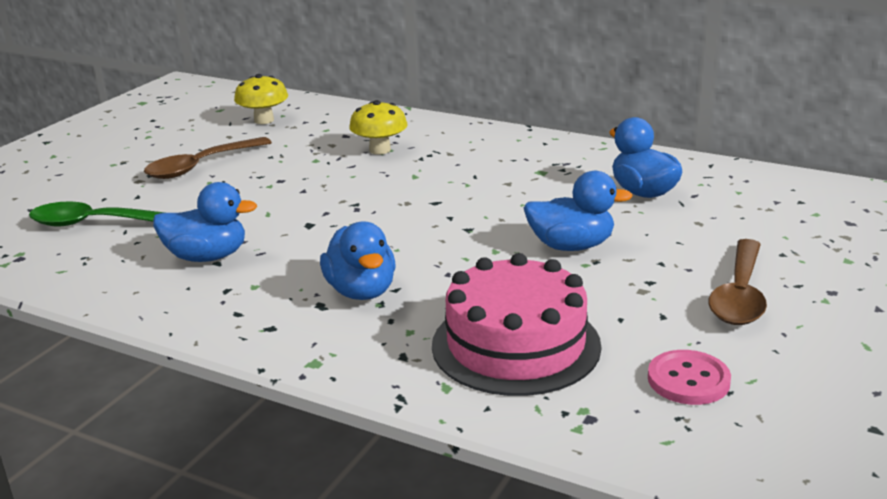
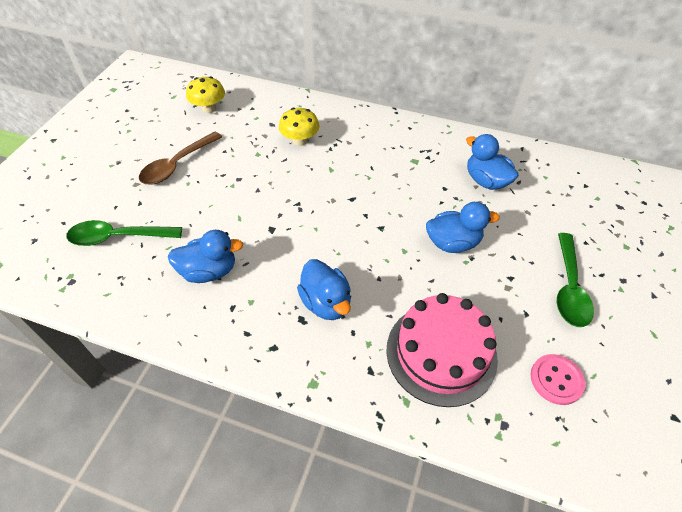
camera: 10 degrees left, 25 degrees up
brown spoon [709,239,767,325] -> green spoon [557,233,594,327]

